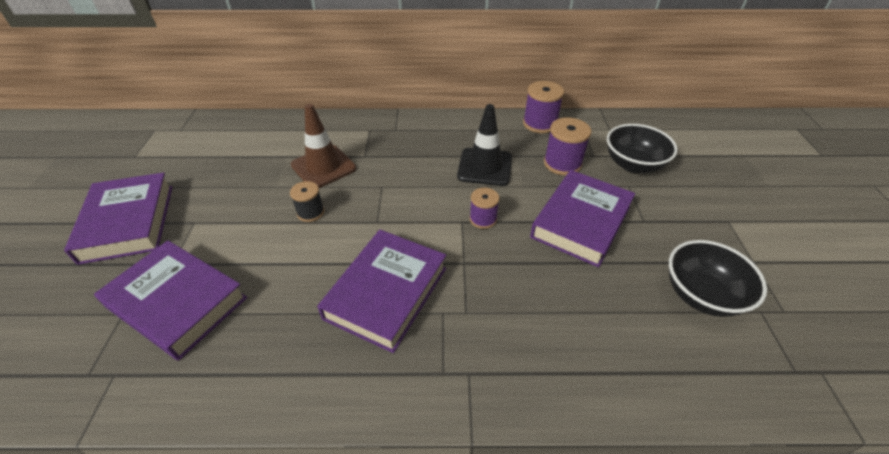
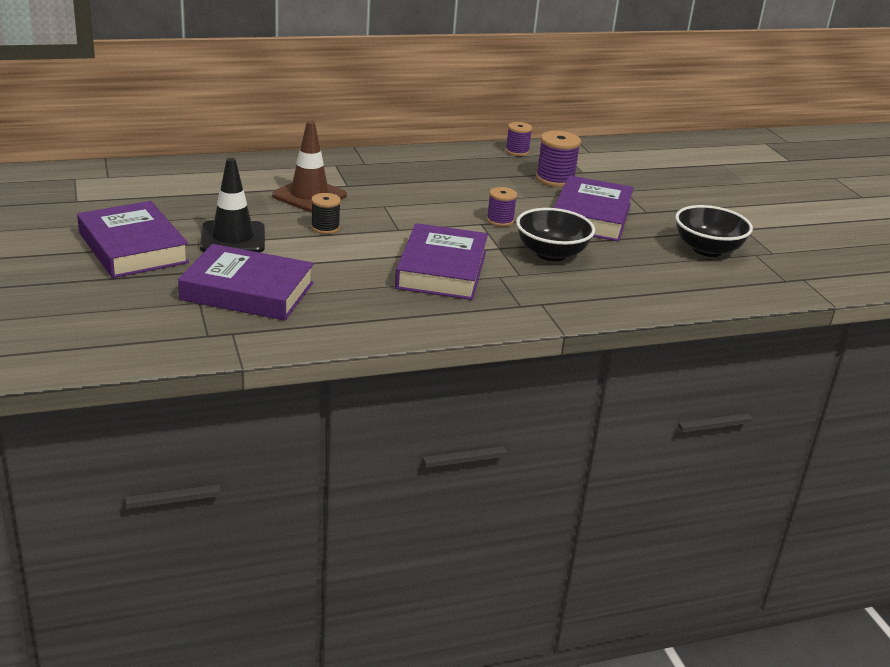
camera: 20 degrees left, 15 degrees down
black traffic cone [457,104,512,186] -> black traffic cone moved to [200,158,265,253]
purple spool [523,81,564,133] -> purple spool [505,122,532,156], size x0.64
black bowl [607,124,678,173] -> black bowl moved to [516,208,595,261]

